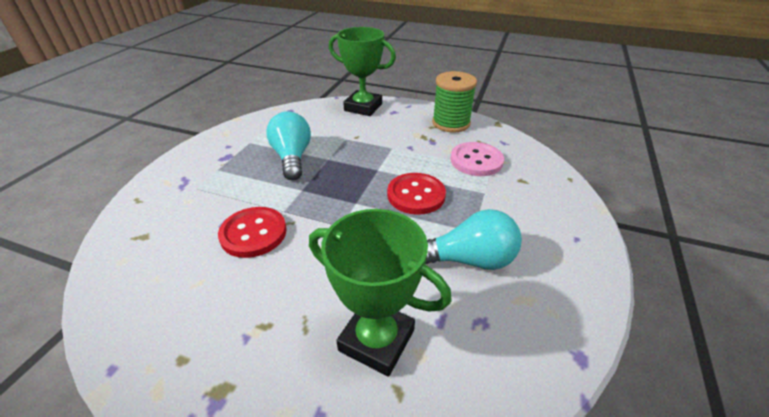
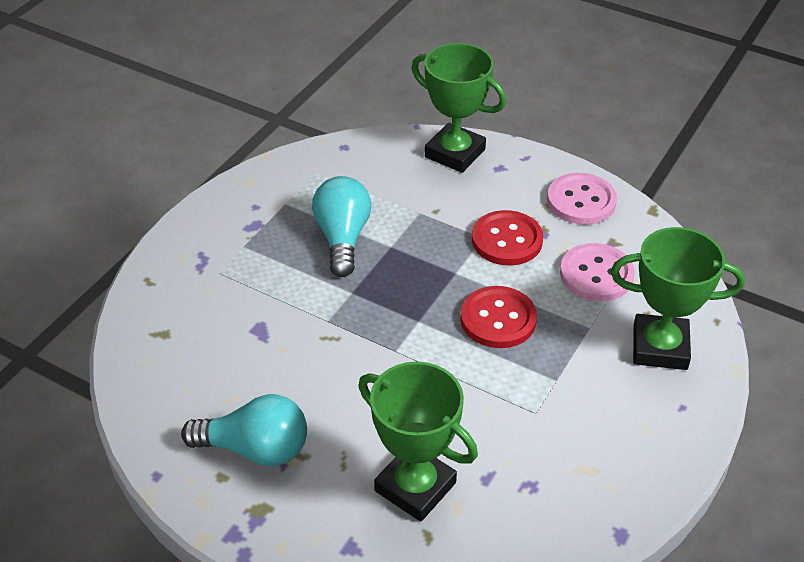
camera: 10 degrees right, 5 degrees up
red button [218,207,287,258] -> red button moved to [472,210,543,266]
turquoise light bulb [426,209,522,270] -> turquoise light bulb moved to [181,394,307,466]
green spool [432,71,477,132] -> pink button [547,173,617,225]
none -> green trophy [611,227,745,370]

